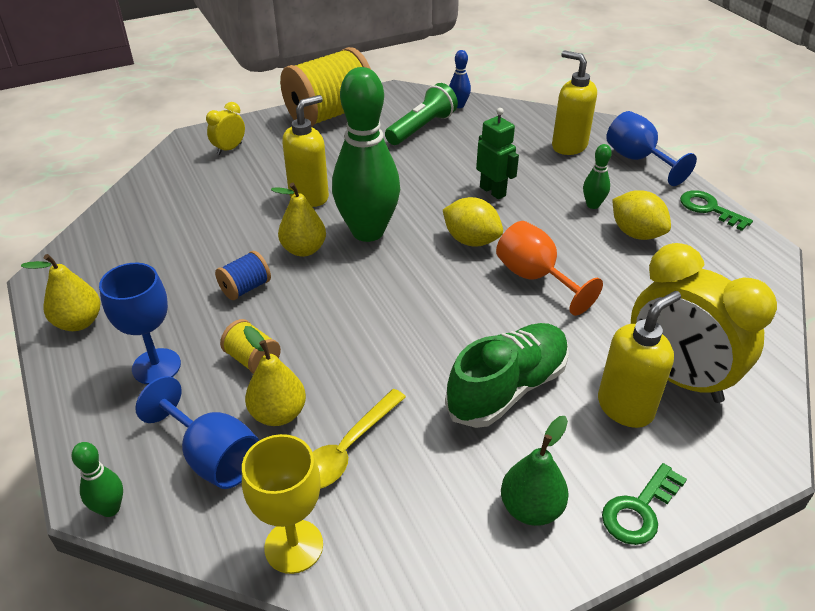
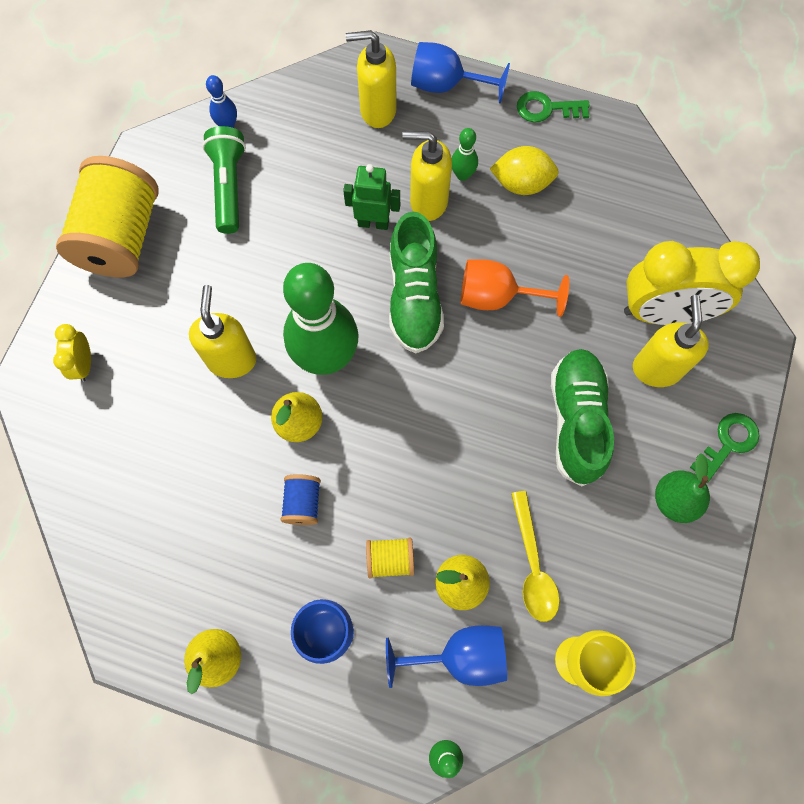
camera: 45 degrees left, 30 degrees up
yellow lemon [443,197,503,247] -> green shoe [389,211,444,353]
green key [602,463,687,545] -> green key turned 135 degrees counterclockwise [690,413,759,483]
none -> yellow soap dispenser [402,131,452,221]

